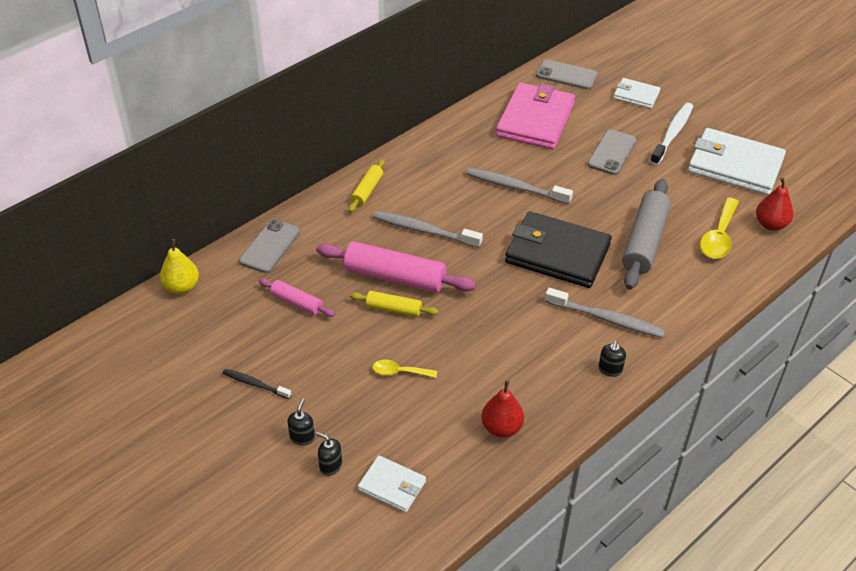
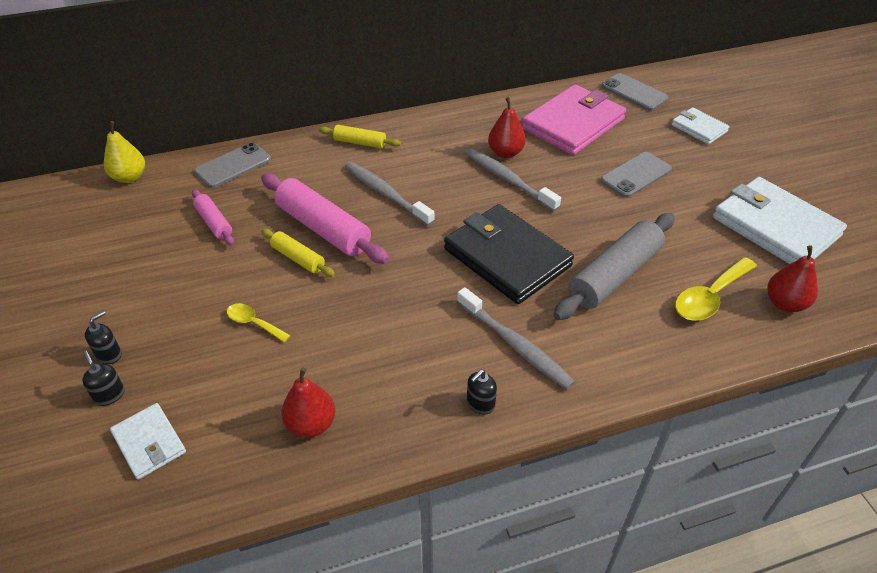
camera: 25 degrees right, 0 degrees up
black toothbrush [223,369,292,399] -> none
yellow rolling pin [349,159,385,213] -> yellow rolling pin turned 60 degrees clockwise [319,125,401,149]
white toothbrush [650,103,693,165] -> none
none -> red pear [488,97,526,158]

